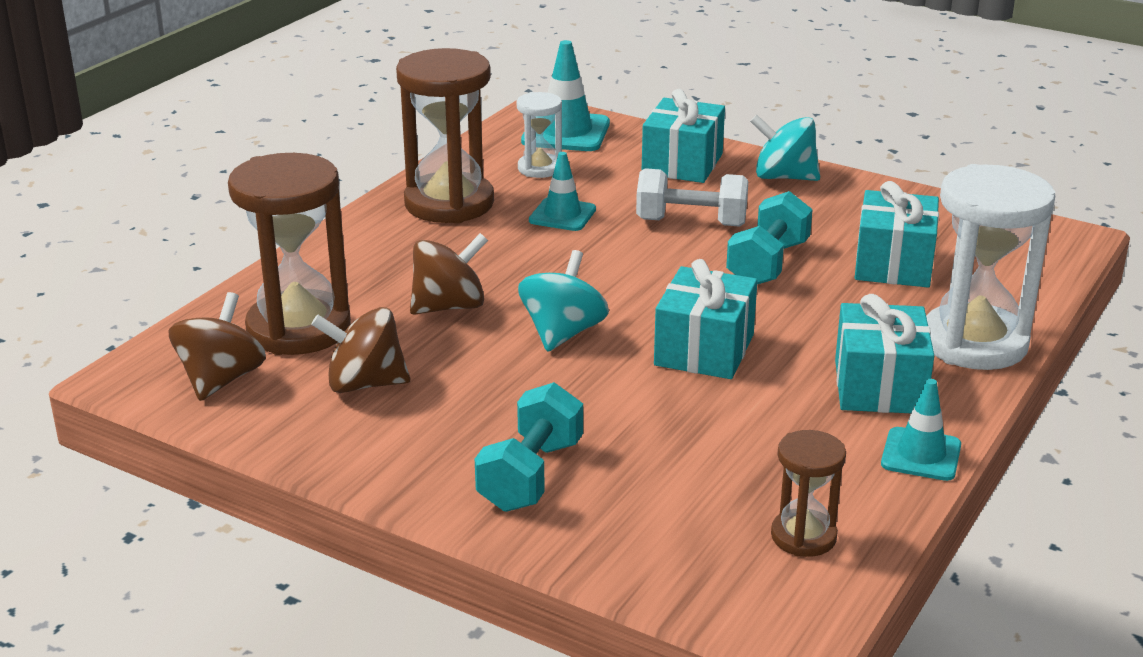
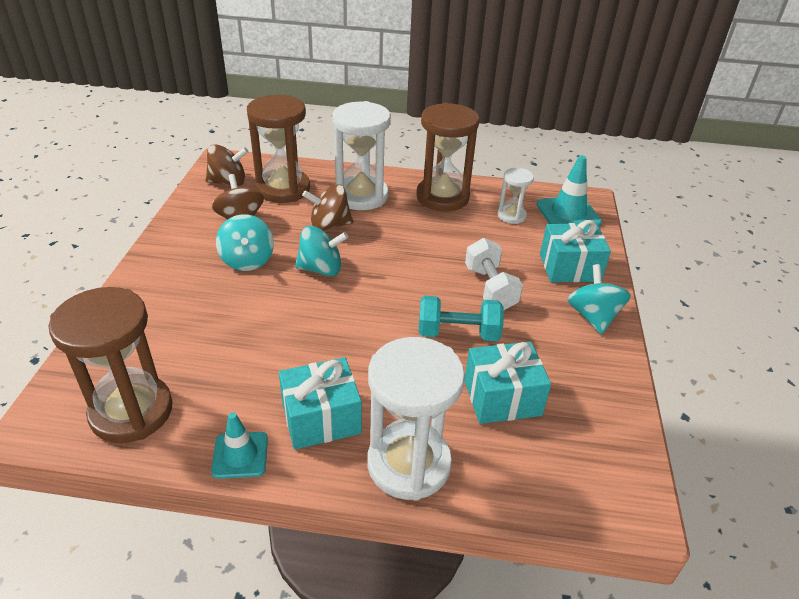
camera: 65 degrees right, 10 degrees up
brown spinning top [410,233,488,315] -> brown spinning top turned 135 degrees clockwise [302,184,353,231]
turquoise dumbbell [475,382,583,512] -> none
turquoise traffic cone [529,152,596,231] -> none
turquoise gift [654,259,757,379] -> none
brown hourglass [771,430,846,557] -> brown hourglass [49,287,173,443], size x1.92
none -> turquoise spinning top [216,214,274,271]
none -> white hourglass [332,101,391,210]

